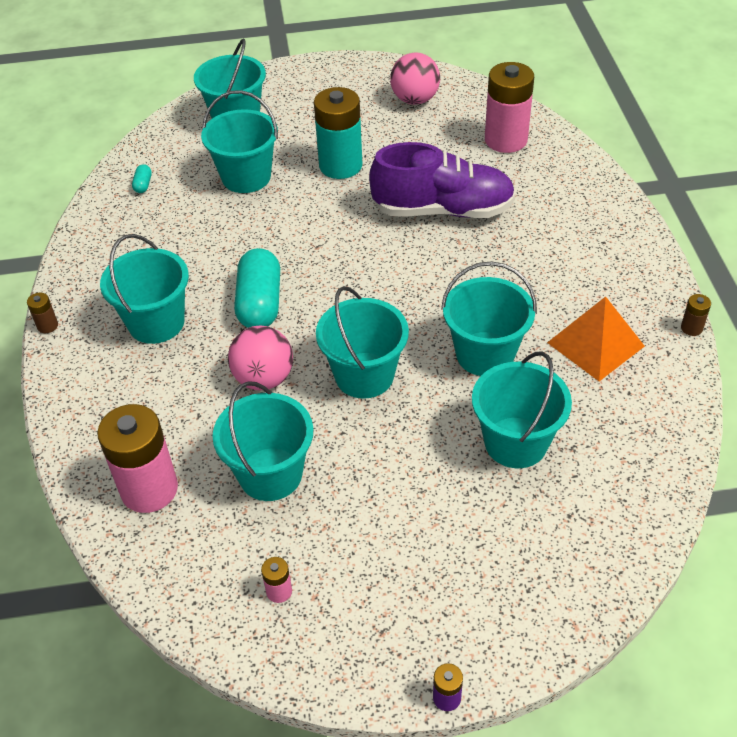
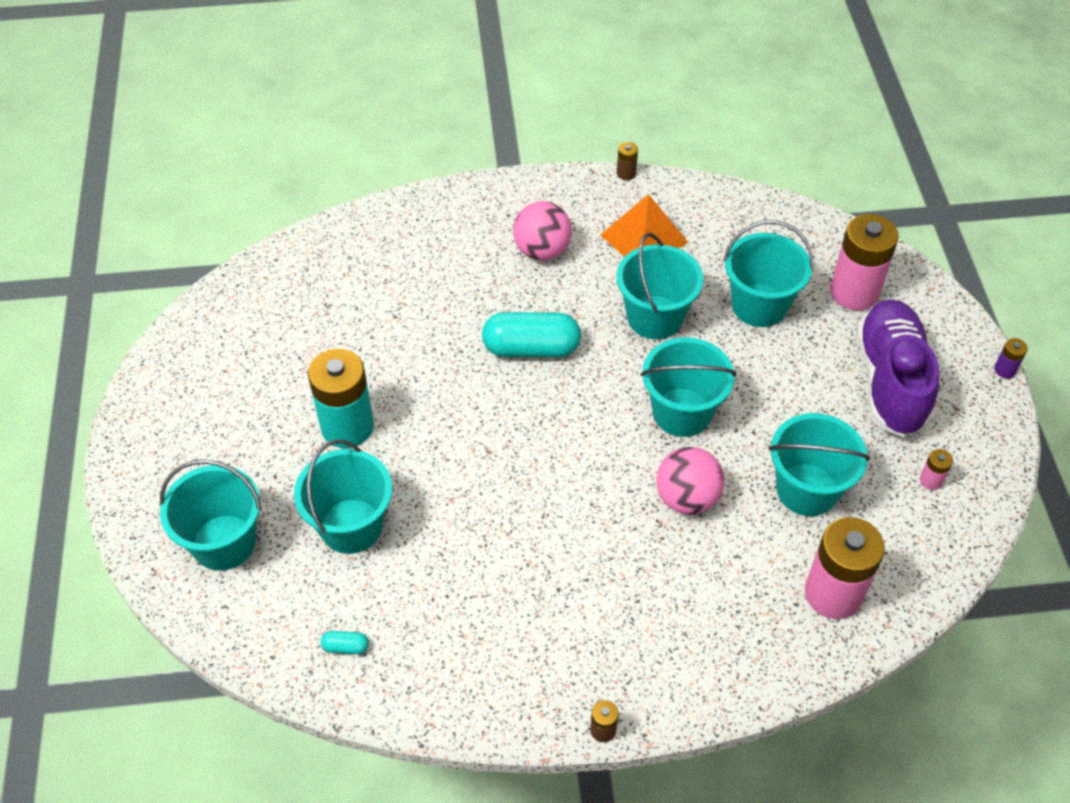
camera: 90 degrees left, 5 degrees up
turquoise bucket [100,234,189,344] -> none
turquoise capsule [234,248,280,328] -> turquoise capsule moved to [482,312,581,357]
purple shoe [369,142,516,218] -> purple shoe moved to [856,300,939,437]
pink ball [390,53,440,105] -> pink ball moved to [513,201,572,261]
pink battery [485,62,534,153] -> pink battery moved to [830,214,899,311]

